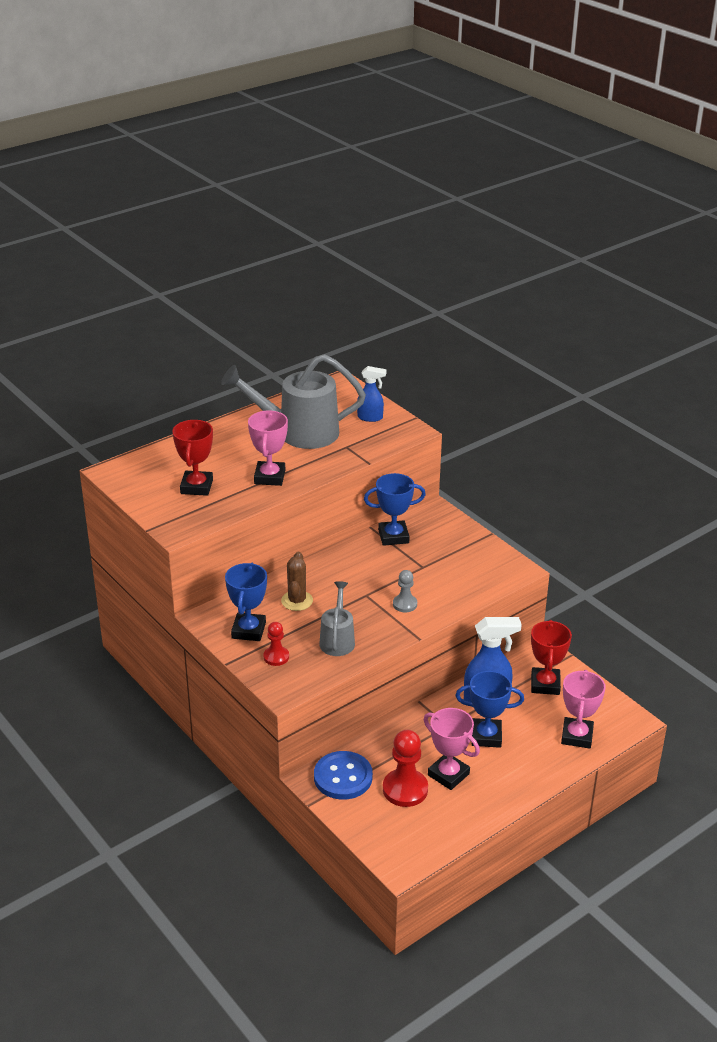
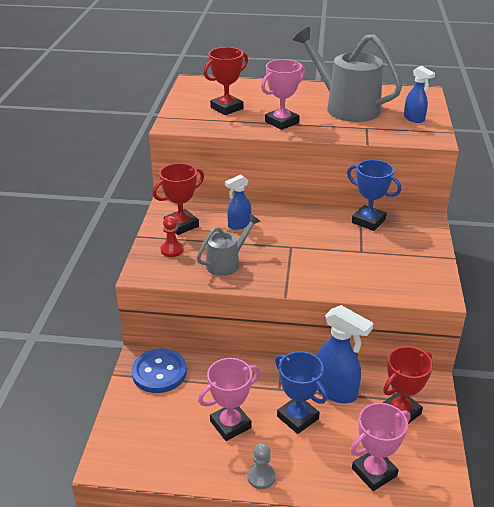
camera: 45 degrees right, 0 degrees up
blue trophy [225,562,267,641] -> red trophy [153,163,204,235]
brown cactus [281,552,313,611] -> blue spray bottle [225,174,251,230]
red pawn [383,730,428,807] -> none
grey pawn [393,570,417,613] -> grey pawn moved to [247,443,275,489]
pink trophy [424,708,480,790] -> pink trophy turned 60 degrees clockwise [198,358,260,441]

